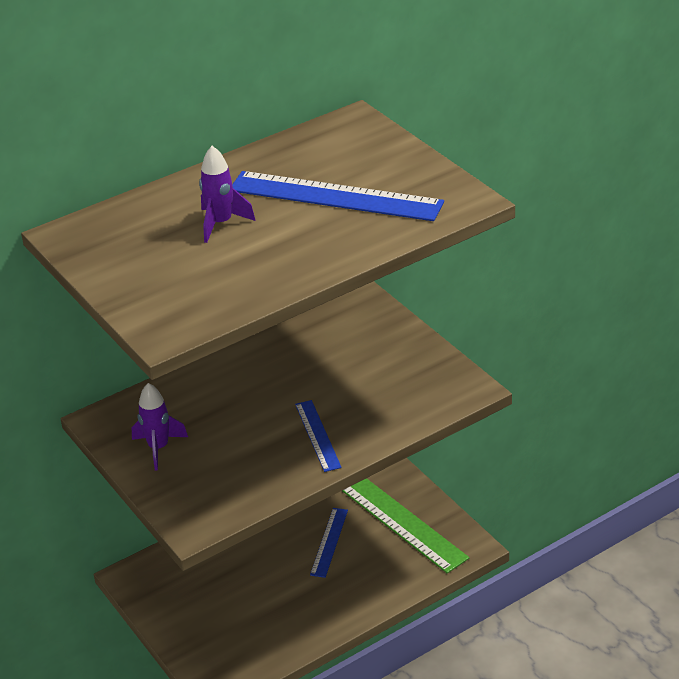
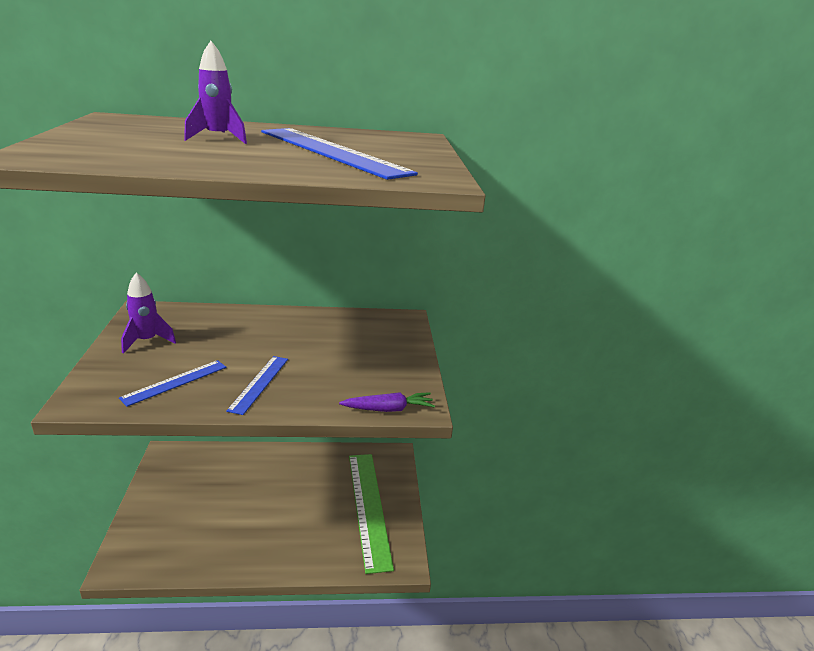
camera: 25 degrees right, 10 degrees down
blue ruler [310,508,348,578] -> blue ruler moved to [119,360,226,407]
none -> purple carrot [339,392,435,412]

